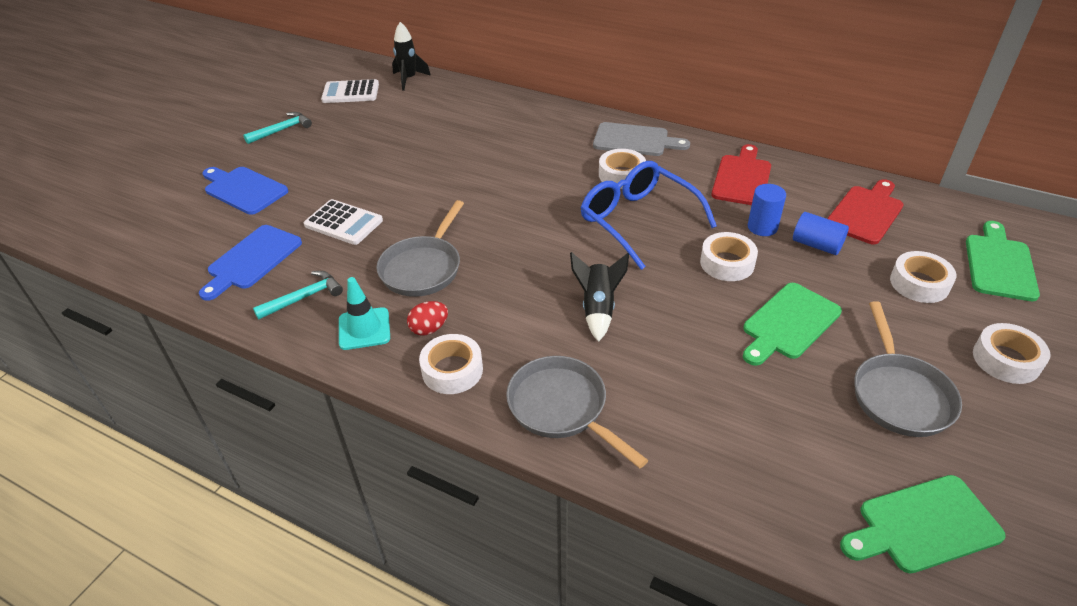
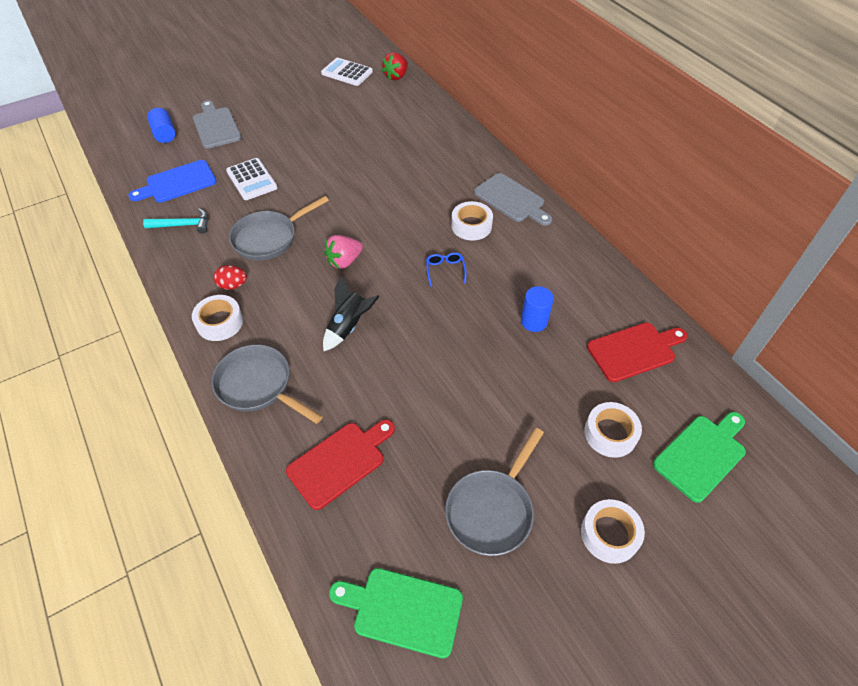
camera: 30 degrees right, 10 degrees up
blue cutting board [203,167,288,215] -> grey cutting board [193,100,241,149]
turquoise hammer [243,112,312,144] -> none
turquoise traffic cone [339,277,390,350] -> none
black rocket [392,22,431,91] -> red strawberry [382,52,408,80]
grey pan [506,356,648,468] -> grey pan turned 45 degrees counterclockwise [212,345,323,424]
blue glasses [581,161,717,270] -> blue glasses [426,253,467,287], size x0.40
white tape [700,232,758,281] -> none
red cutting board [711,144,771,205] -> red cutting board moved to [286,419,395,510]
green cutting board [743,283,842,366] -> none
blue cylinder [793,212,849,255] -> blue cylinder moved to [147,108,175,143]
none -> pink strawberry [324,235,363,269]

